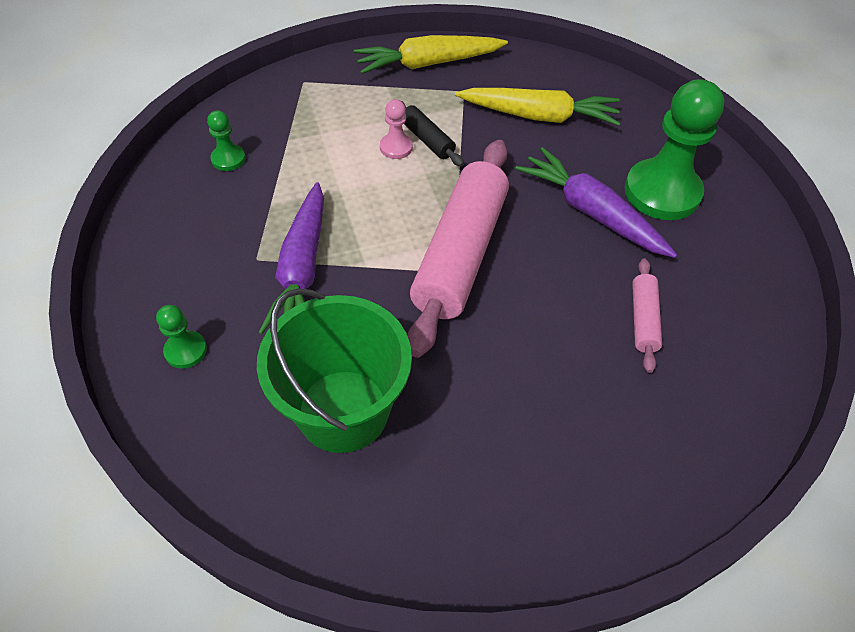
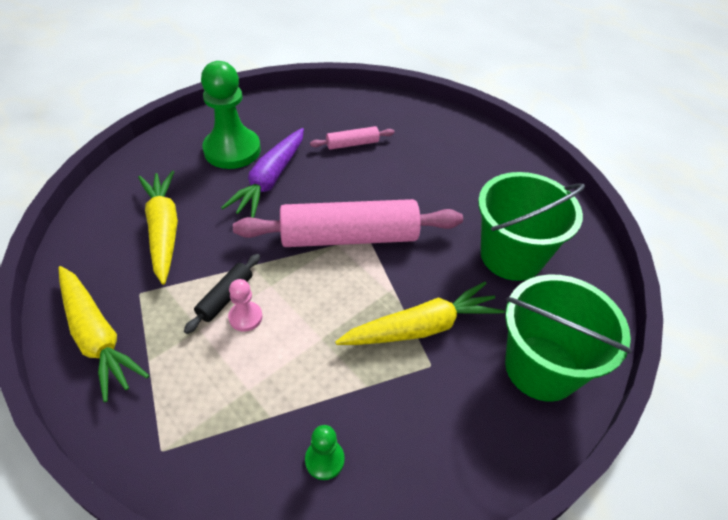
camera: 115 degrees left, 5 degrees down
green pawn [156,305,207,369] -> green bucket [505,274,632,402]
purple carrot [259,182,324,335] -> yellow carrot [335,282,505,345]

